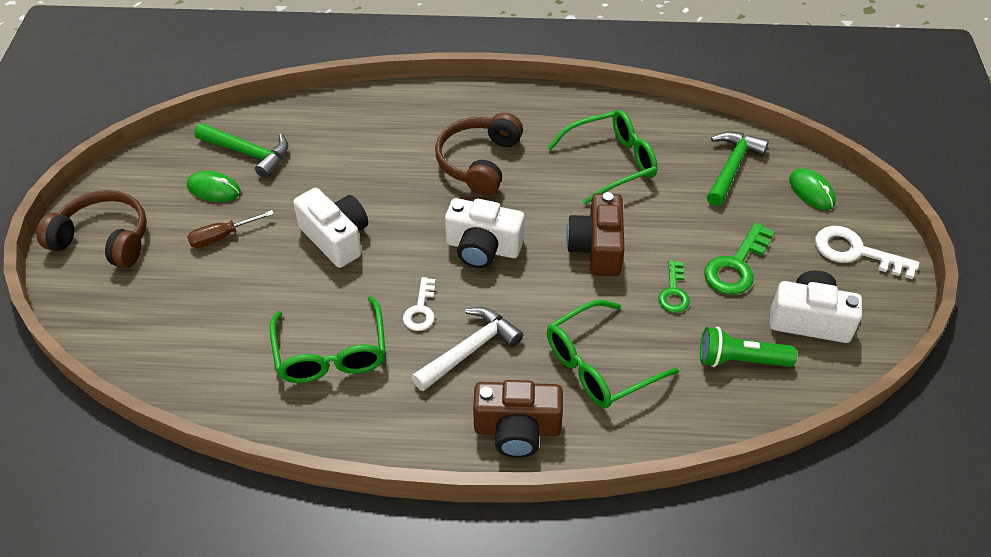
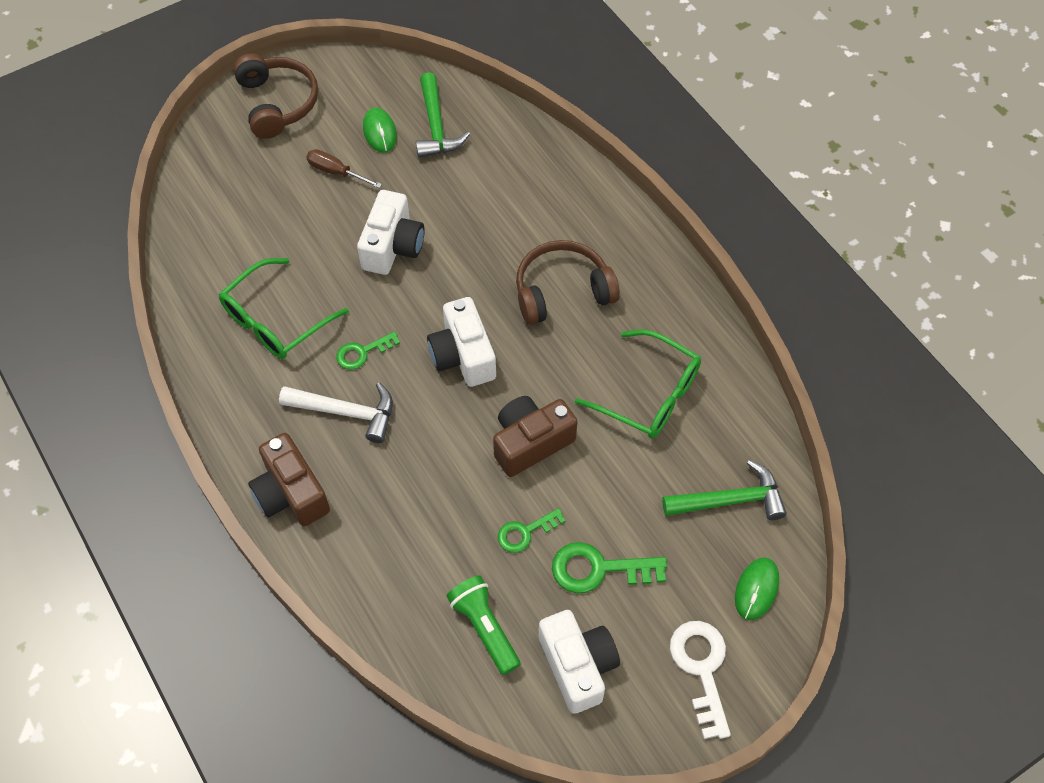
camera: 55 degrees right, 10 degrees up
white key [403,277,436,331] -> green key [336,331,400,370]
green glasses [547,300,679,408] -> none

